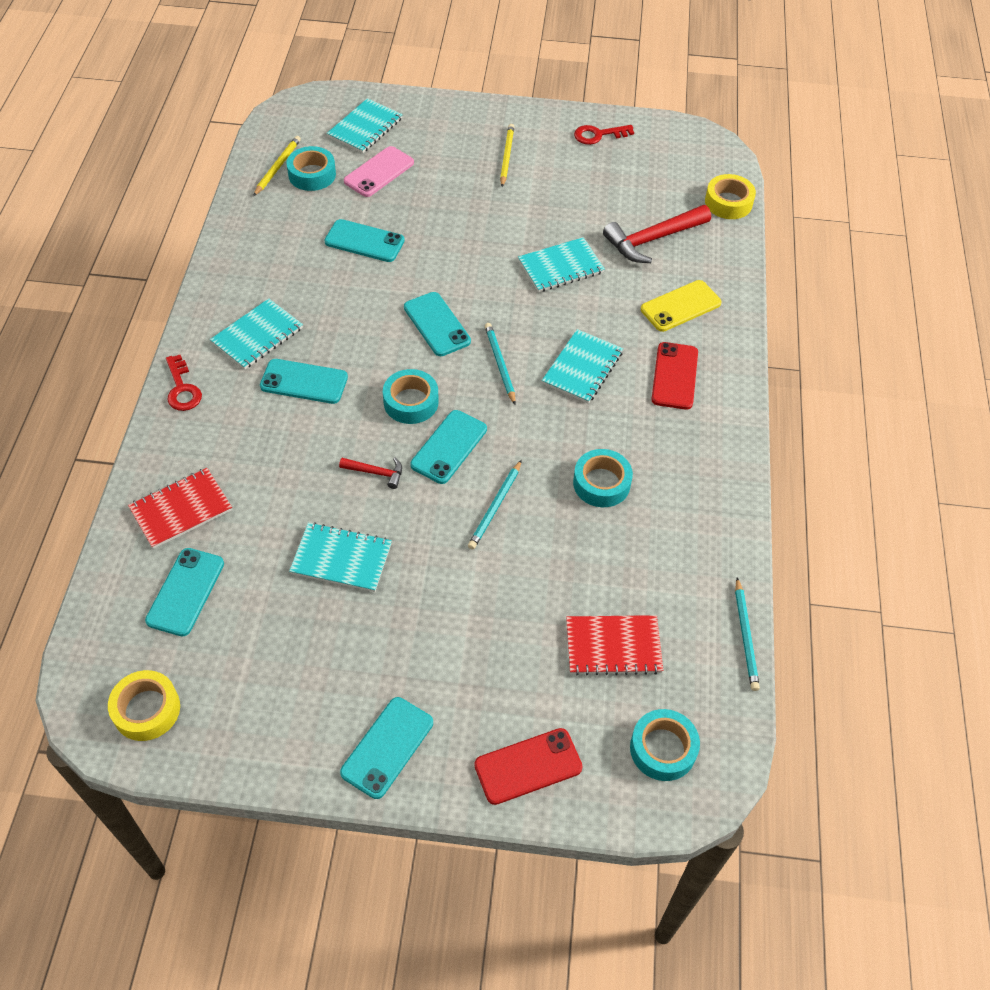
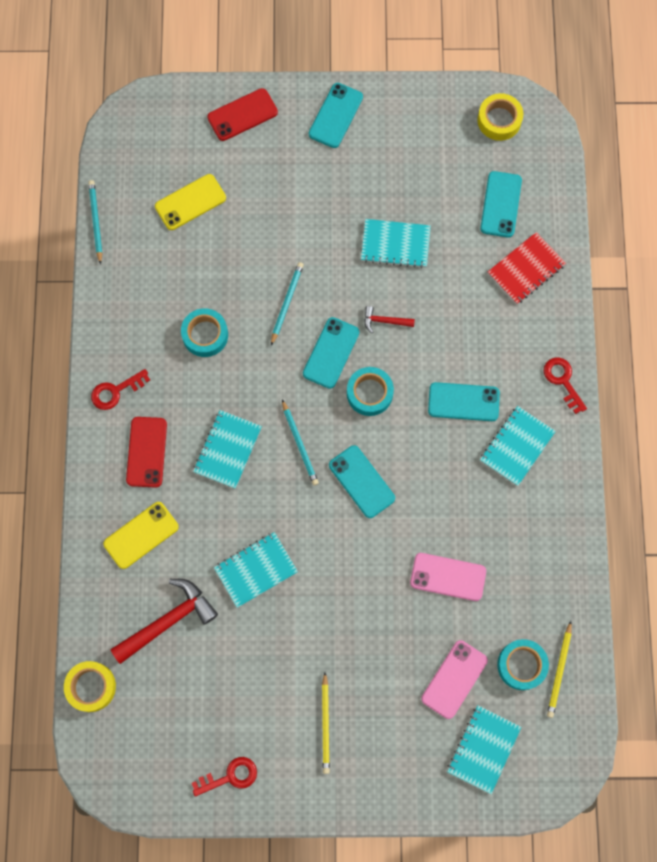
camera: 175 degrees right, 20 degrees up
turquoise phone [325,219,405,262] -> pink phone [410,553,486,601]
red notebook [566,615,663,676] -> yellow phone [155,174,226,230]
turquoise tape [630,709,700,781] -> none
none -> red key [91,369,150,410]

